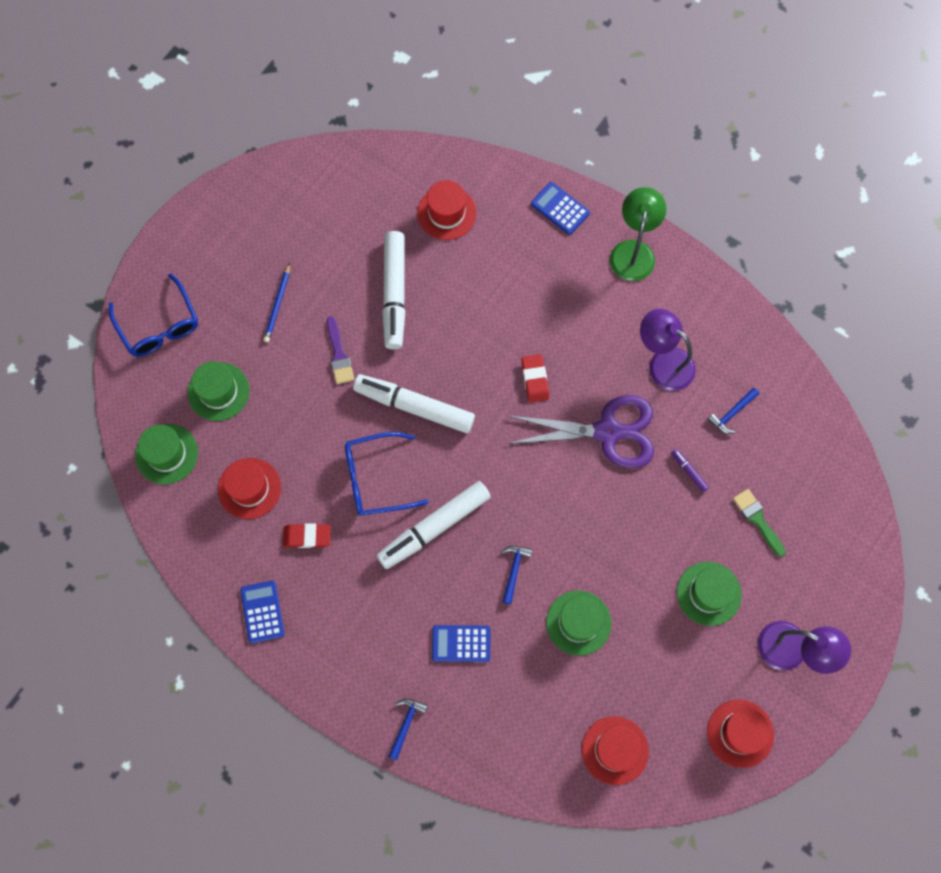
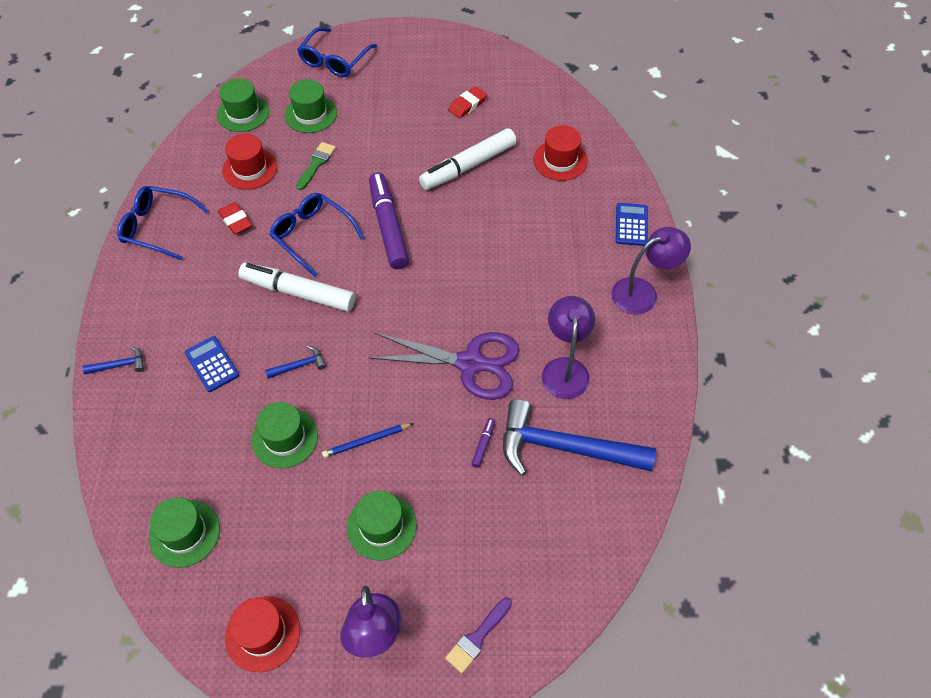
camera: 55 degrees right, 15 degrees down
blue calculator [240,581,284,643] -> blue glasses [117,186,209,260]
blue pencil [263,263,290,342] -> blue pencil moved to [322,423,414,458]
purple brush [327,316,354,384] -> purple brush moved to [445,598,512,673]
white marker [353,374,475,433] -> purple marker [369,172,409,269]
purple scissors [507,395,654,468] -> purple scissors turned 45 degrees counterclockwise [368,332,520,400]
red eraser [521,354,549,403] -> red eraser moved to [448,86,487,119]
red hat [582,716,649,785] -> green hat [149,497,220,568]
green lamp [610,187,666,281] -> purple lamp [612,227,691,314]
blue hammer [708,388,759,434] -> blue hammer [503,399,656,476], size x2.45
green brush [733,489,786,557] -> green brush moved to [296,142,336,190]

